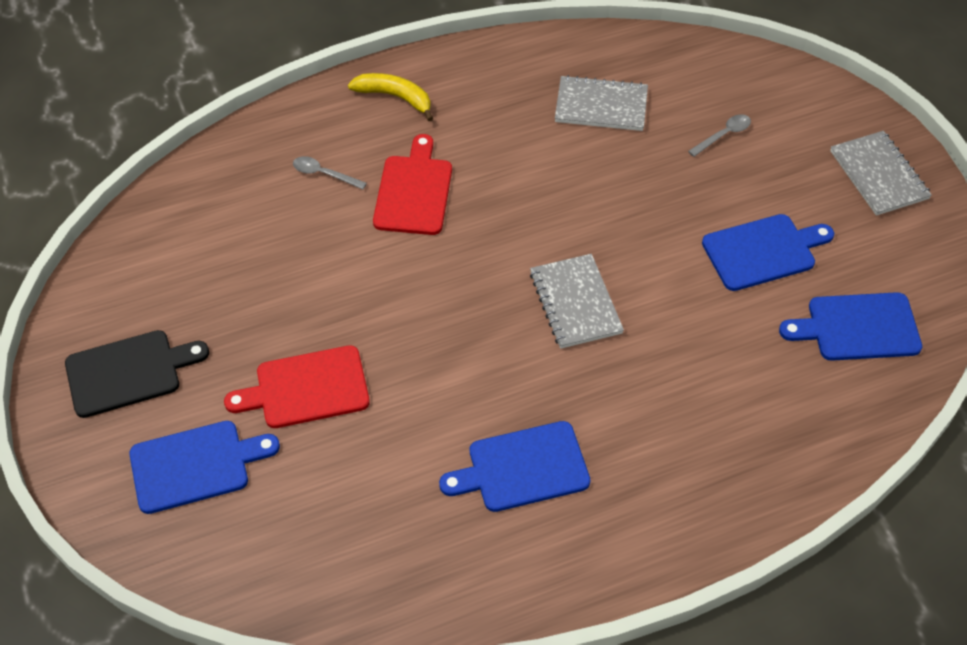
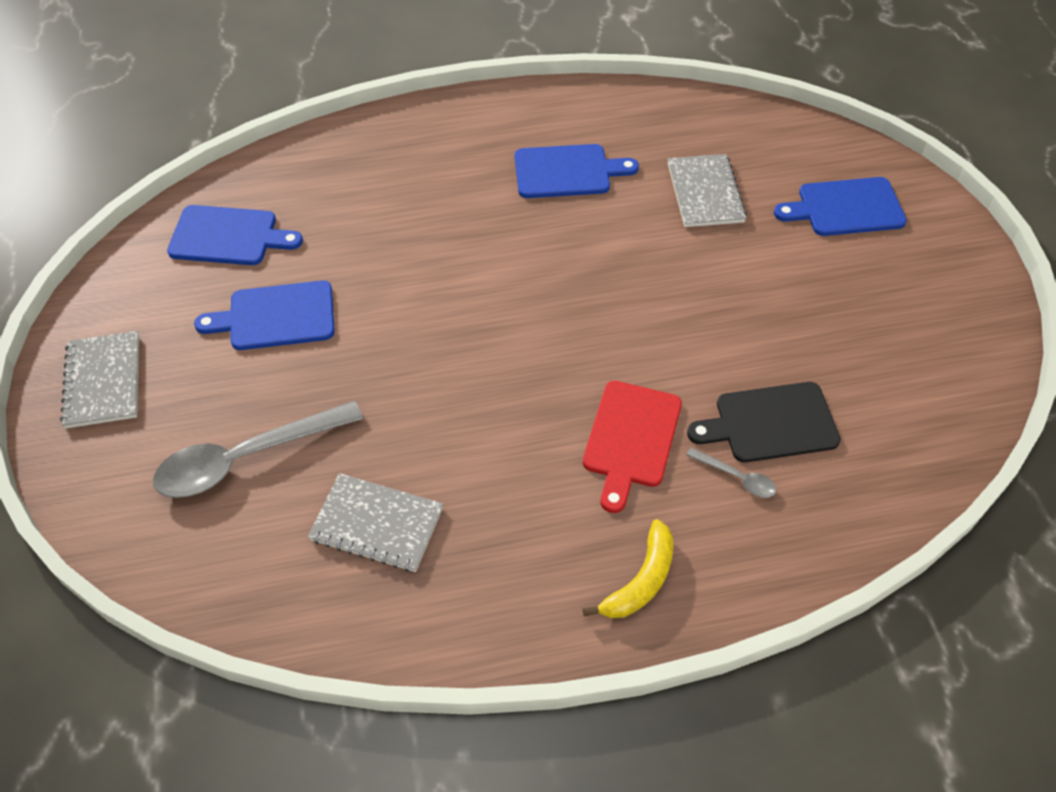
camera: 170 degrees left, 0 degrees up
black cutting board [65,330,209,418] -> black cutting board moved to [687,382,841,462]
red cutting board [224,345,370,428] -> none
yellow banana [348,73,433,121] -> yellow banana turned 90 degrees counterclockwise [583,519,673,618]
grey notebook [530,254,624,349] -> grey notebook moved to [668,154,747,227]
grey spoon [688,114,751,157] -> grey spoon [153,401,363,498], size x2.24

